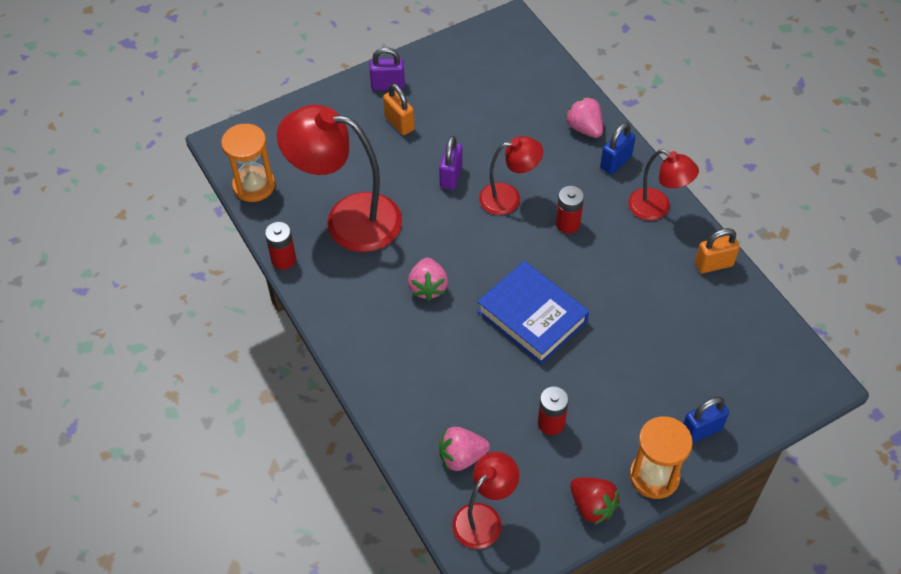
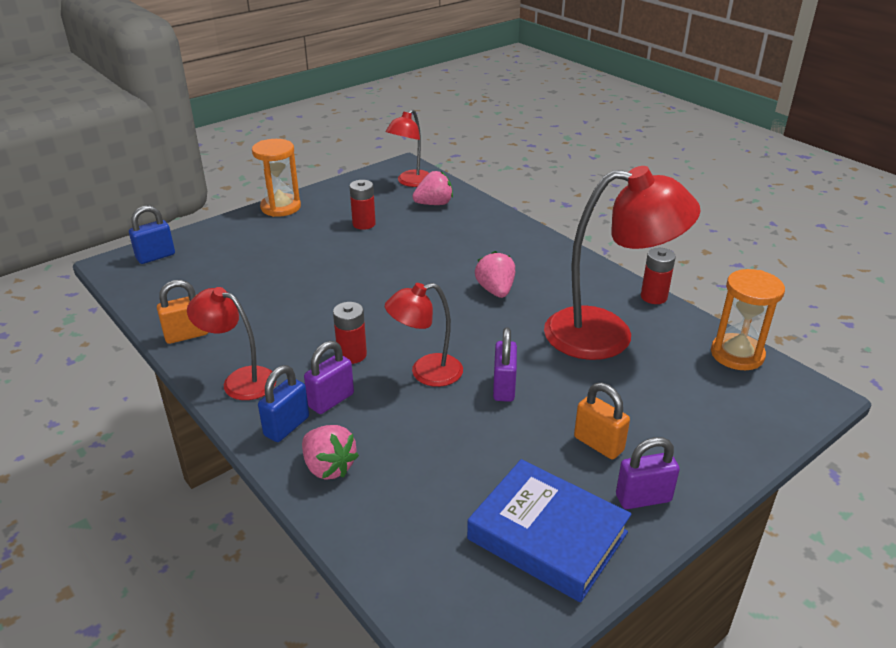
camera: 170 degrees right, 20 degrees down
blue book [477,261,589,364] -> blue book moved to [467,459,631,602]
red strawberry [570,478,620,525] -> none
blue padlock [683,397,729,443] -> blue padlock moved to [129,205,175,264]
none -> purple padlock [304,341,354,414]

